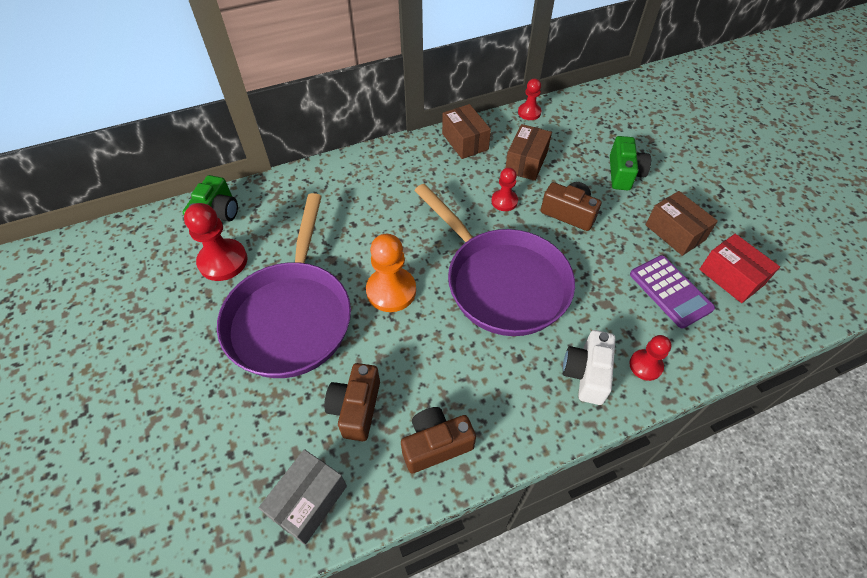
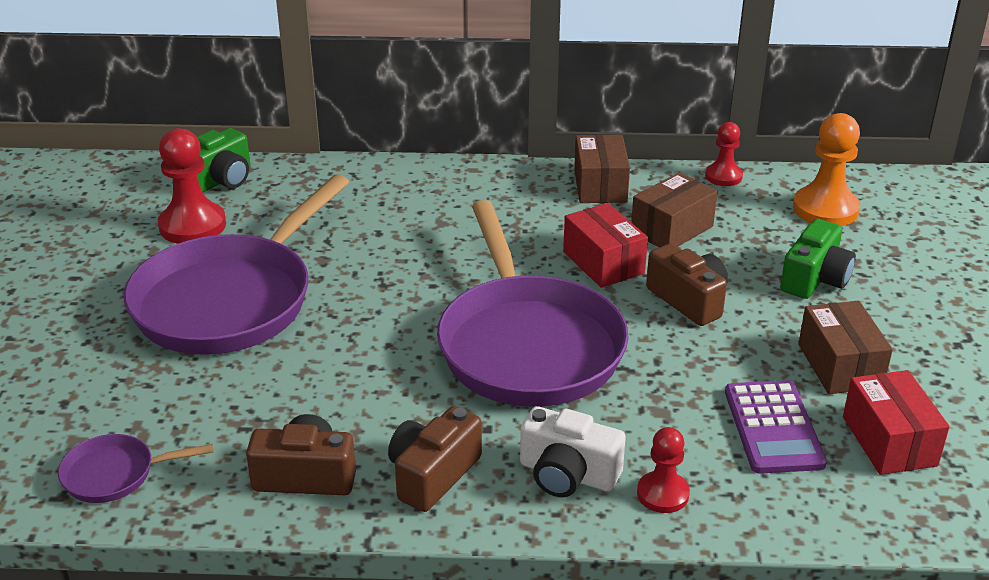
camera: 25 degrees right, 20 degrees down
grey box [259,449,347,545] -> purple pan [58,434,214,503]
brown camera [324,363,380,441] -> brown camera moved to [388,406,482,512]
orange pawn [366,234,416,312] -> orange pawn moved to [793,113,860,226]
red pawn [491,167,518,211] -> red box [563,203,648,288]
white camera [563,330,616,405] -> white camera turned 105 degrees counterclockwise [520,406,626,497]

